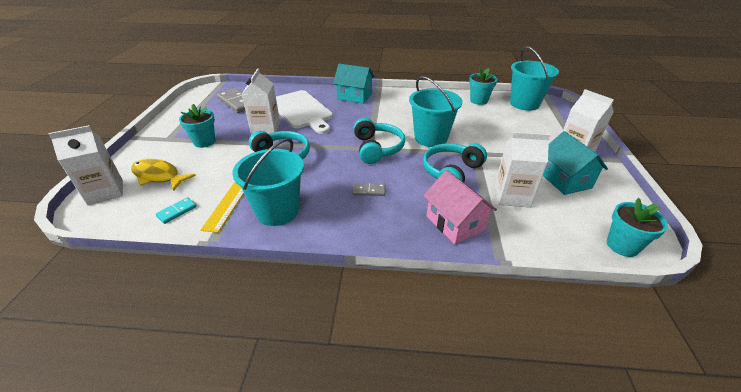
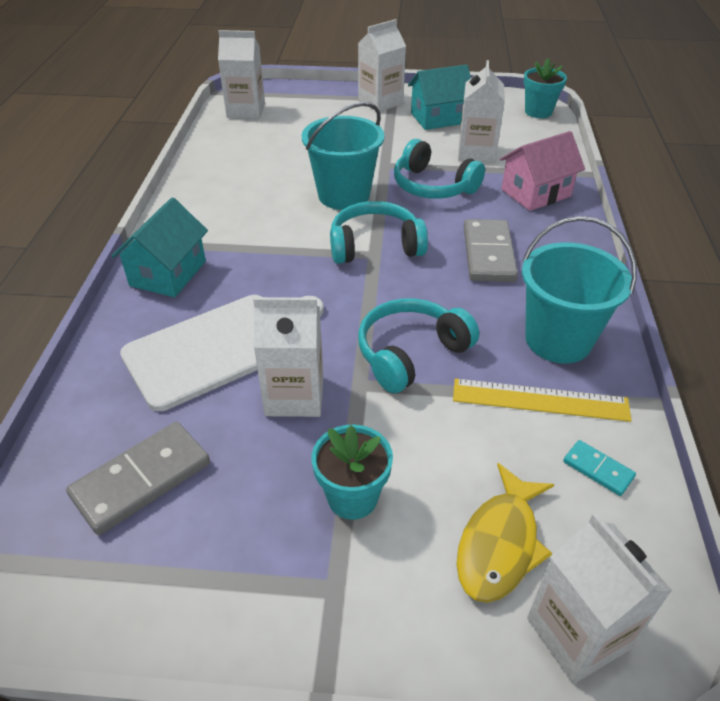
camera: 90 degrees left, 5 degrees up
grey domino [353,183,385,196] -> grey domino [464,219,518,282], size x1.96
turquoise flower pot [469,68,497,105] -> none
turquoise bucket [510,46,559,111] -> white carton [218,30,265,119]

